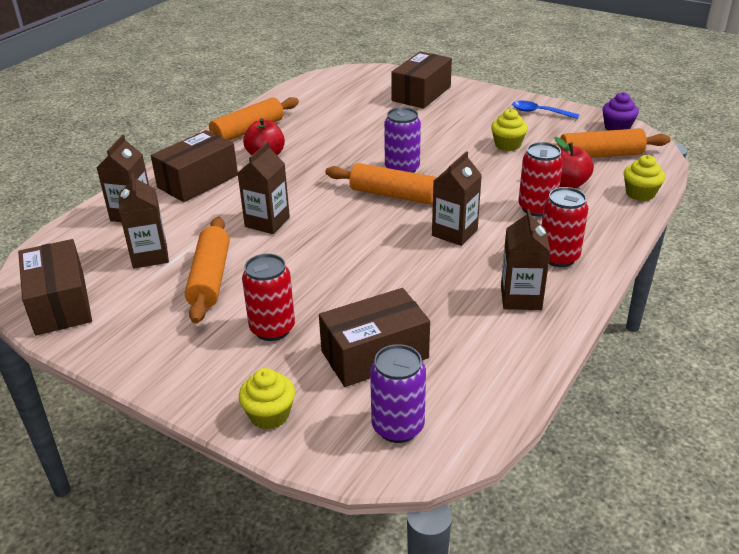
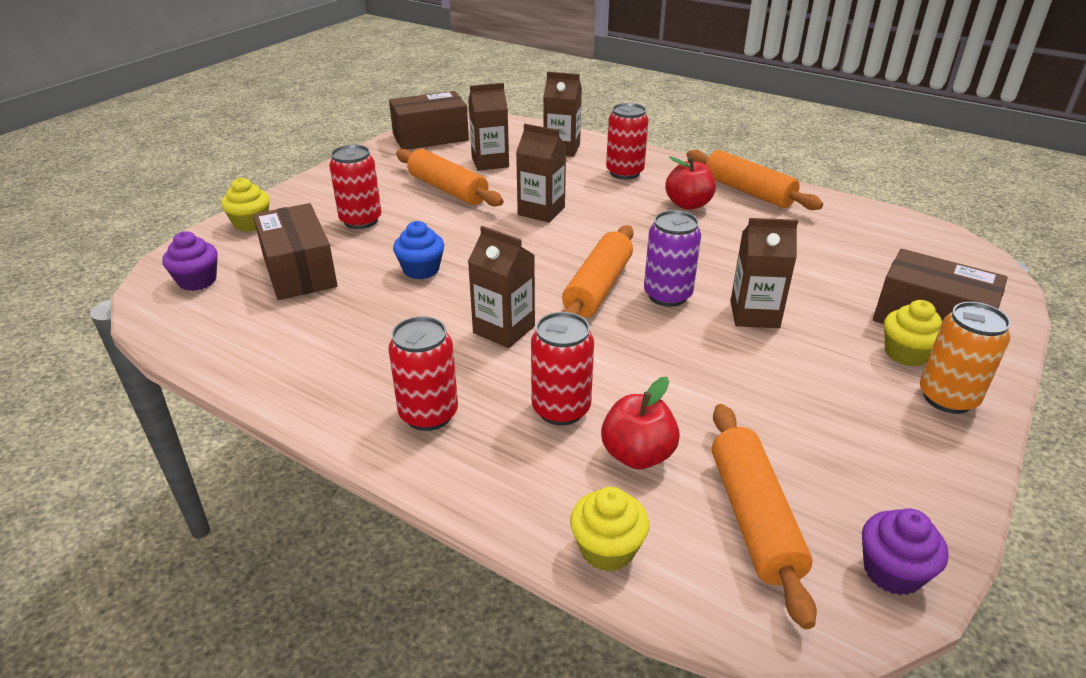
camera: 90 degrees right, 0 degrees up
brown box [151,130,238,202] -> red can [606,103,649,180]
orange rolling pin [185,217,230,324] -> orange rolling pin turned 45 degrees clockwise [396,149,504,207]
purple can [370,344,426,443] -> purple cupcake [162,231,218,291]
yellow cupcake [491,109,528,151] -> yellow cupcake moved to [884,300,942,367]
brown carton [501,209,550,310] -> brown carton moved to [730,218,798,328]
blue spoon [512,101,579,119] -> none
none -> blue cupcake [393,221,444,279]
none -> orange can [920,302,1011,414]

